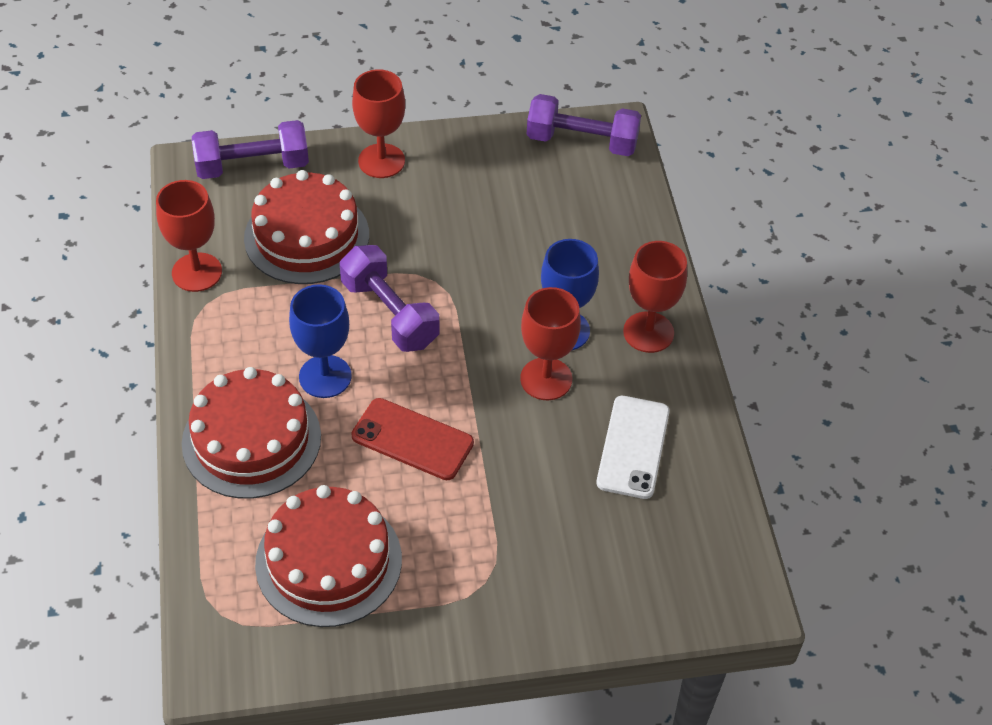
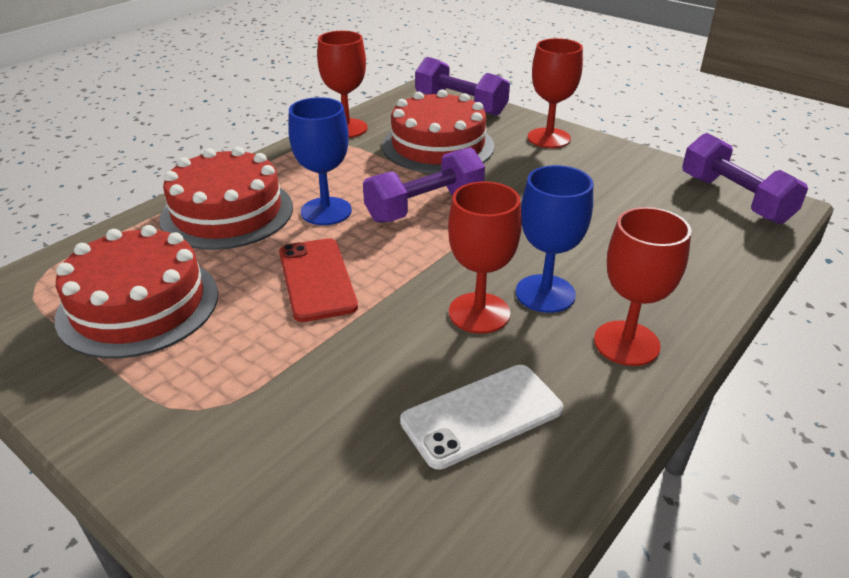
camera: 50 degrees right, 15 degrees down
purple dumbbell [340,245,439,352] -> purple dumbbell turned 45 degrees clockwise [363,147,485,223]

